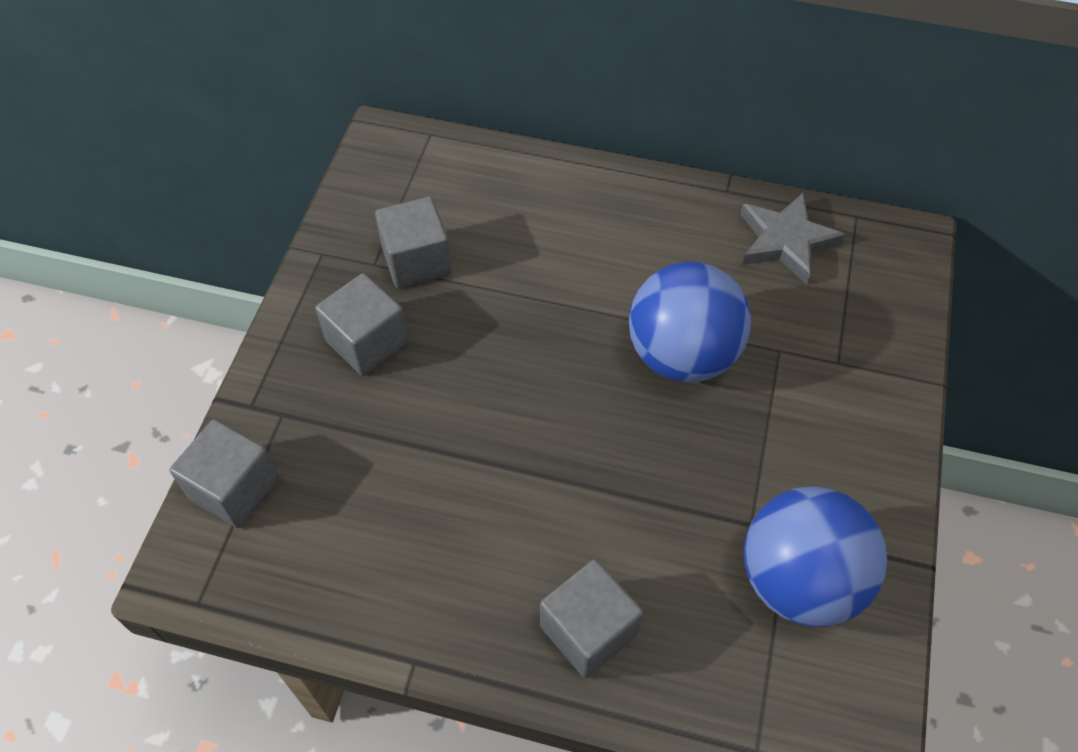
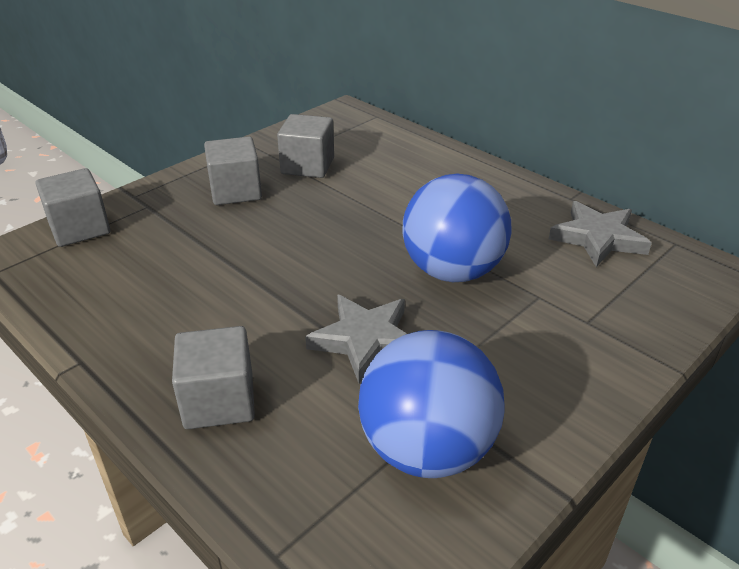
camera: 30 degrees right, 20 degrees down
none -> grey star [305,294,407,383]

